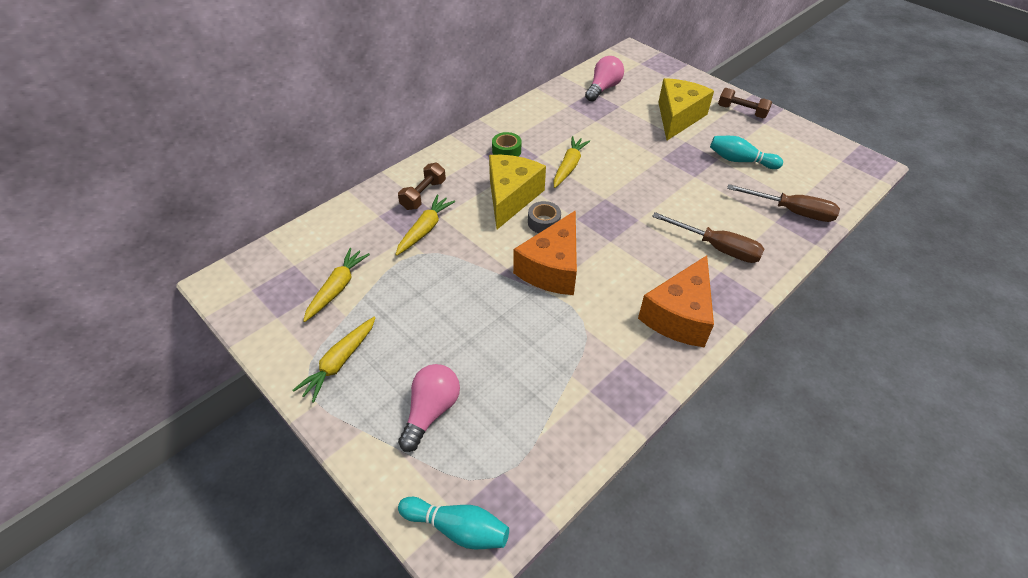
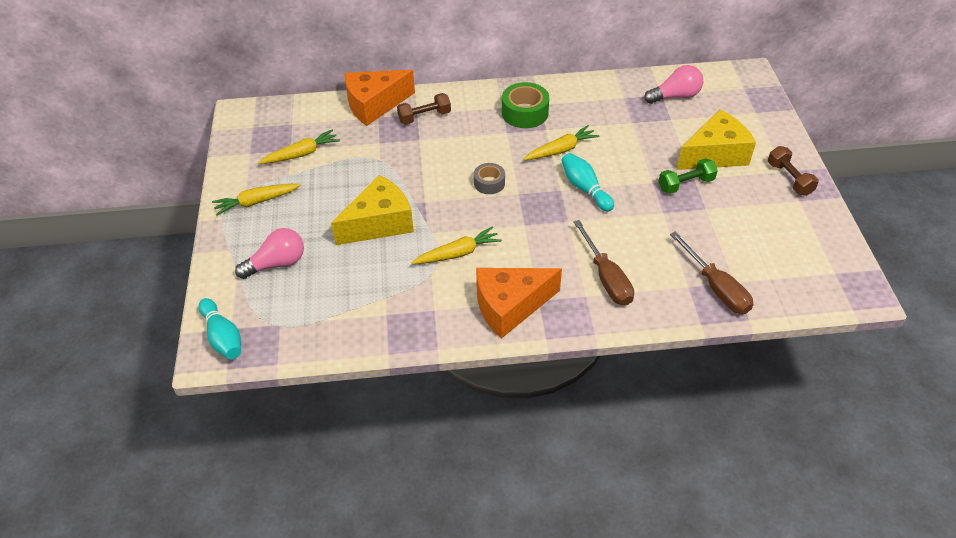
camera: 40 degrees right, 0 degrees up
yellow carrot [395,195,455,256] -> yellow carrot moved to [412,226,502,264]
yellow cheese [489,155,546,229] -> yellow cheese moved to [331,175,414,245]
green tape [492,132,521,157] -> green tape [502,82,549,128], size x1.62
orange cheese [513,210,577,295] -> orange cheese moved to [344,70,415,126]
turquoise bowling pin [710,136,783,169] -> turquoise bowling pin moved to [561,153,614,212]
none -> green dumbbell [658,158,718,194]

